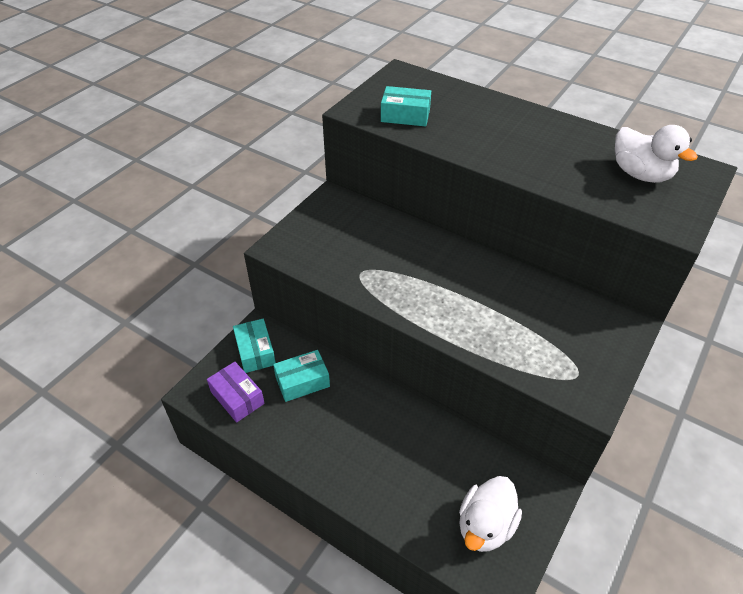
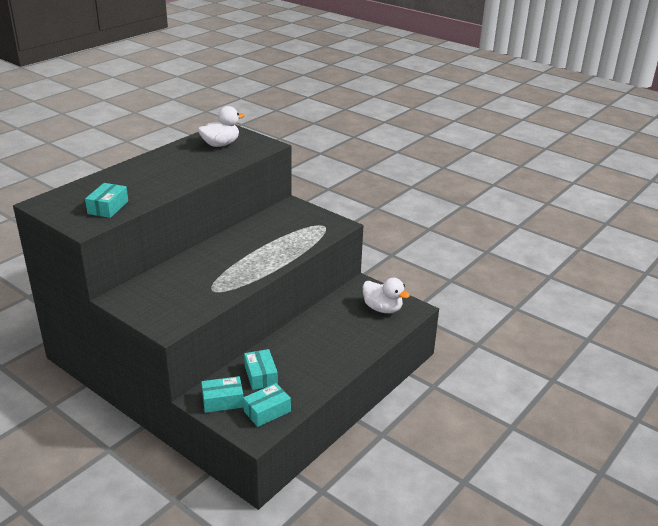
camera: 85 degrees left, 15 degrees down
purple box [207,362,265,422] -> turquoise box [243,383,291,427]

